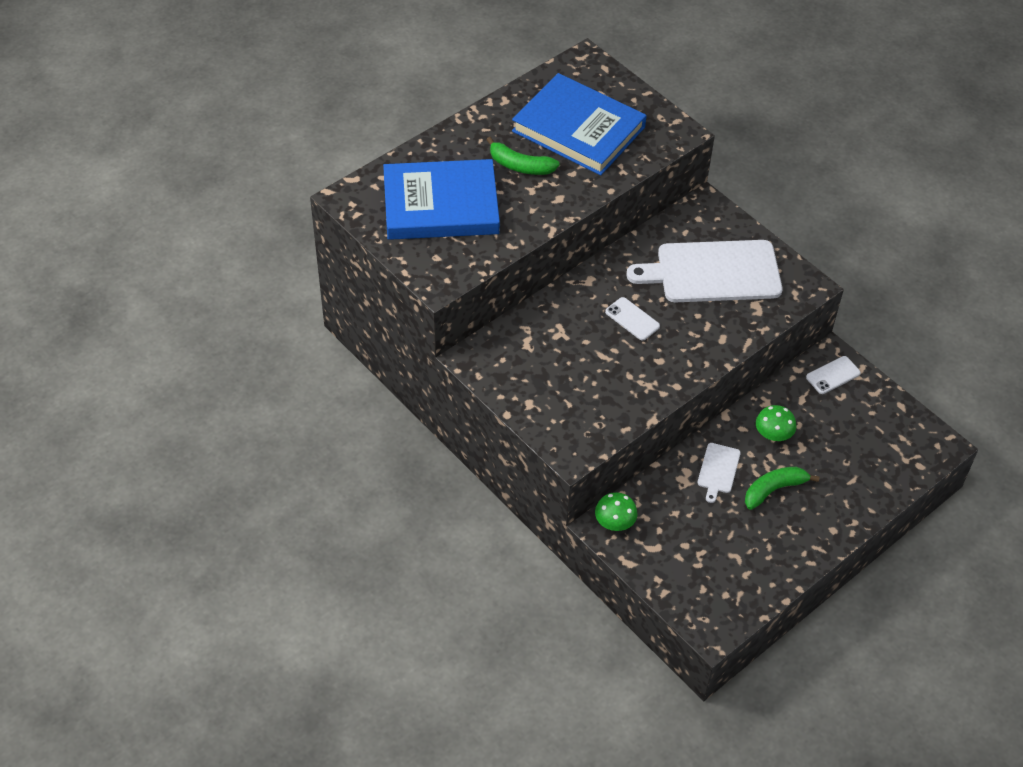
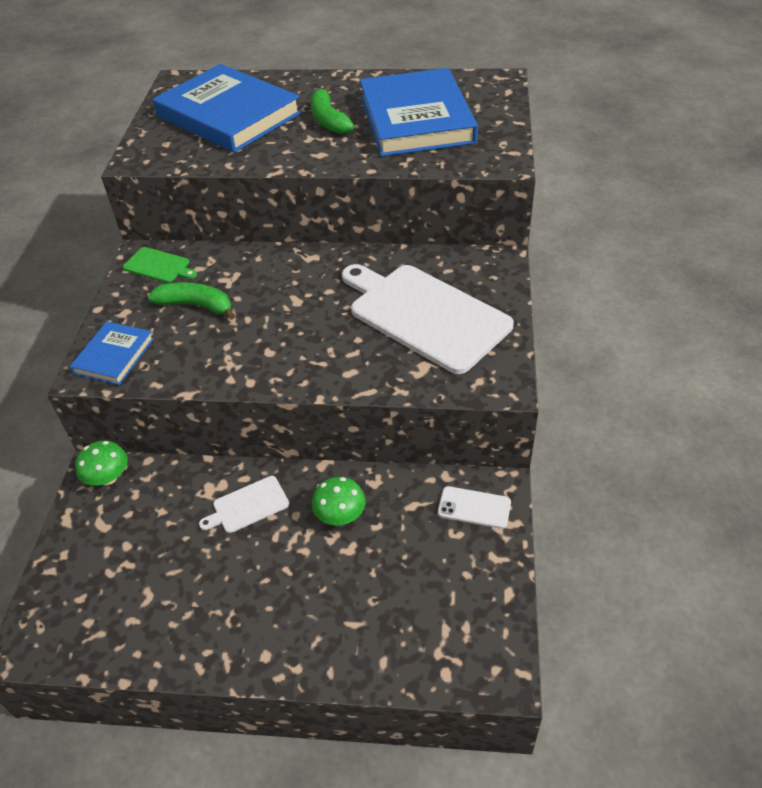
camera: 50 degrees right, 5 degrees down
white phone [605,297,660,341] -> none
green banana [745,467,820,510] -> green banana moved to [148,282,235,320]
none -> blue book [70,321,154,385]
none -> green cutting board [123,247,197,283]

